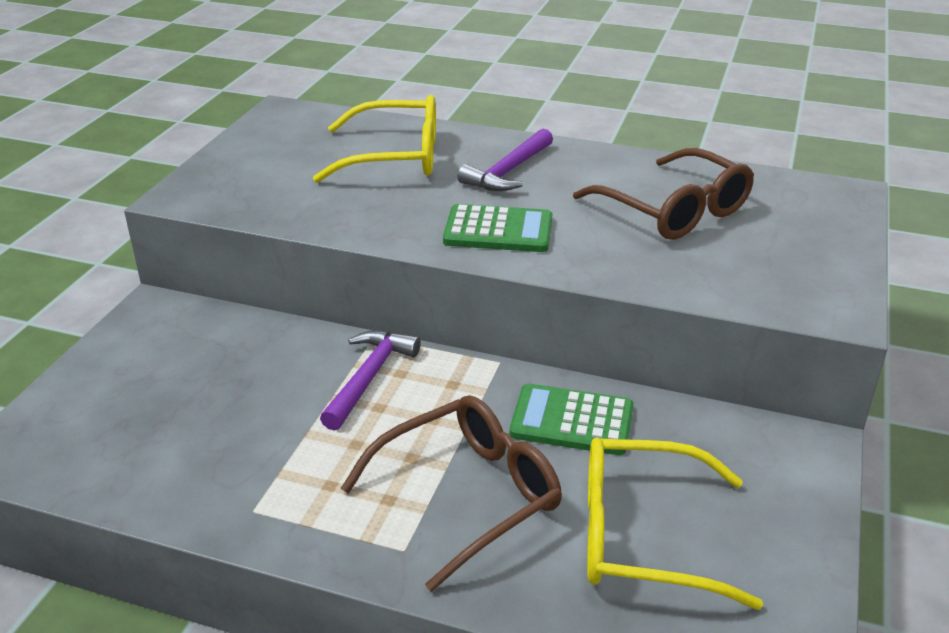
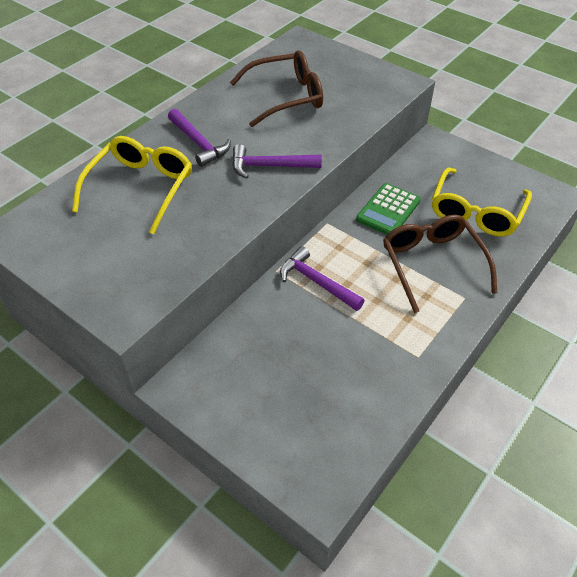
camera: 70 degrees left, 15 degrees up
green calculator [443,204,552,252] -> purple hammer [232,144,322,179]

